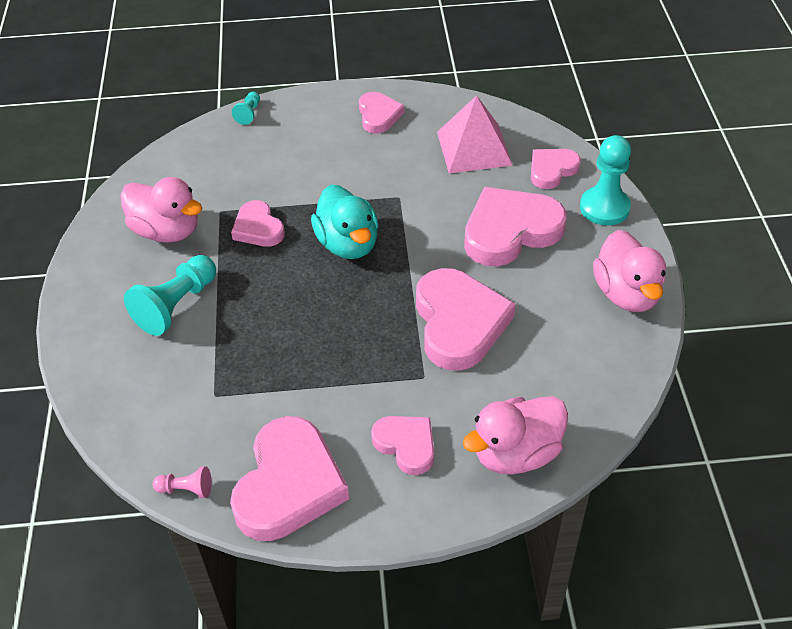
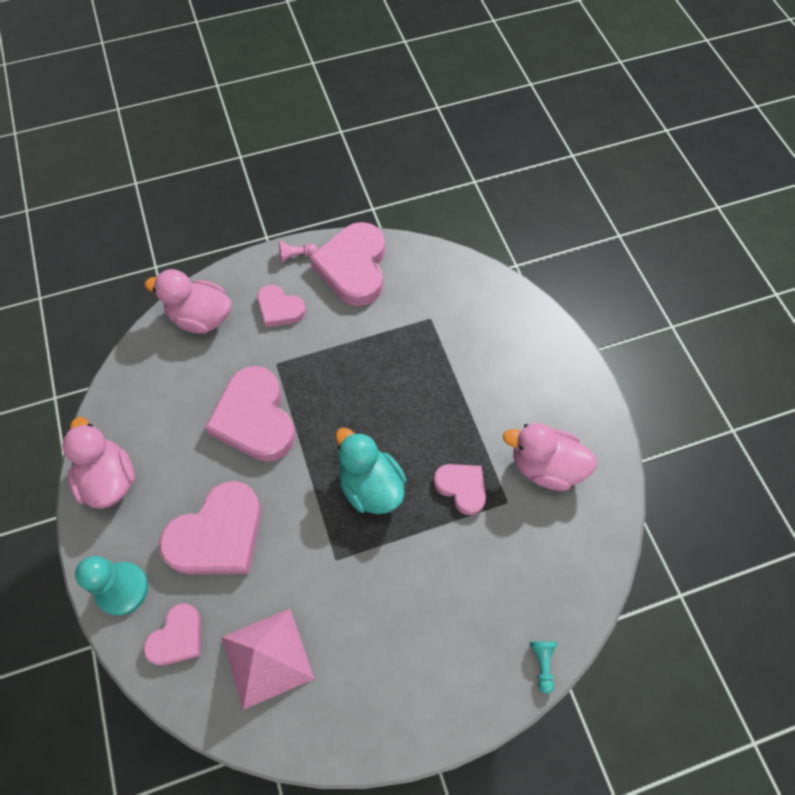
camera: 165 degrees right, 15 degrees up
turquoise pawn [124,255,216,336] -> none
pink pawn [152,466,211,498] -> pink pawn moved to [279,241,318,262]
pink heart [359,92,404,133] -> none
pink duck [463,396,568,474] -> pink duck turned 120 degrees counterclockwise [145,269,231,334]

